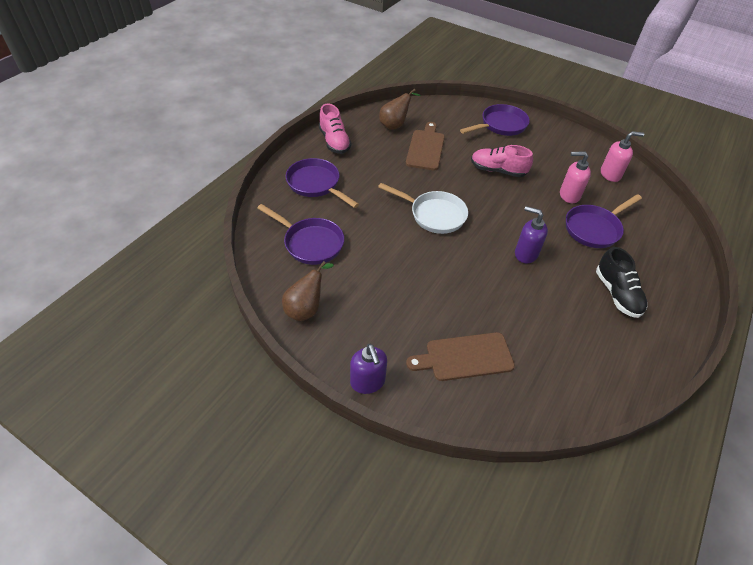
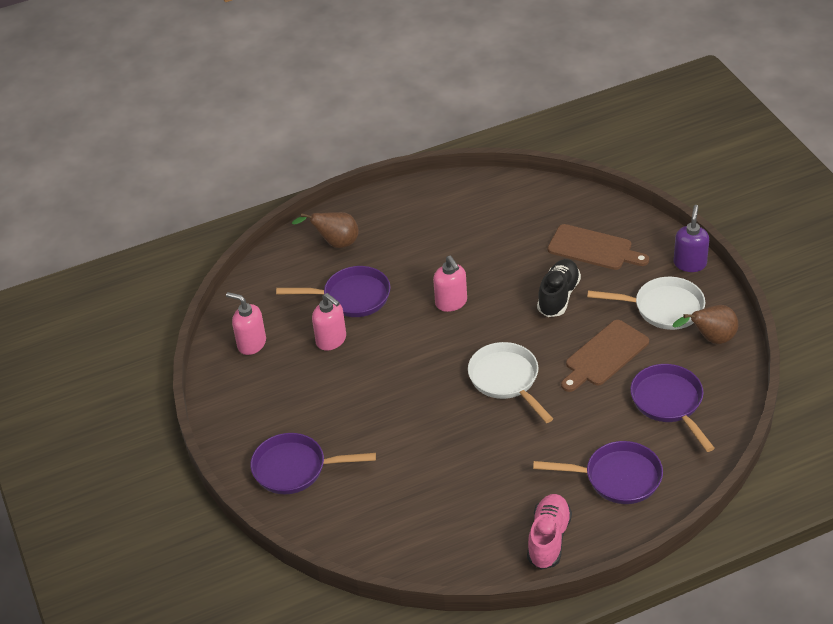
camera: 140 degrees left, 5 degrees down
purple pan [286,158,359,208] -> purple pan turned 75 degrees counterclockwise [533,441,663,504]
brown pear [379,89,421,130] -> brown pear moved to [292,212,359,248]
brown cutting board [406,122,445,171] -> brown cutting board moved to [561,320,649,392]
pink shoe [471,145,533,177] -> none
purple soap dispenser [515,206,548,263] -> pink soap dispenser [433,256,467,312]
black shoe [596,247,648,318] -> black shoe moved to [537,259,581,317]
none -> white pan [587,277,705,330]

